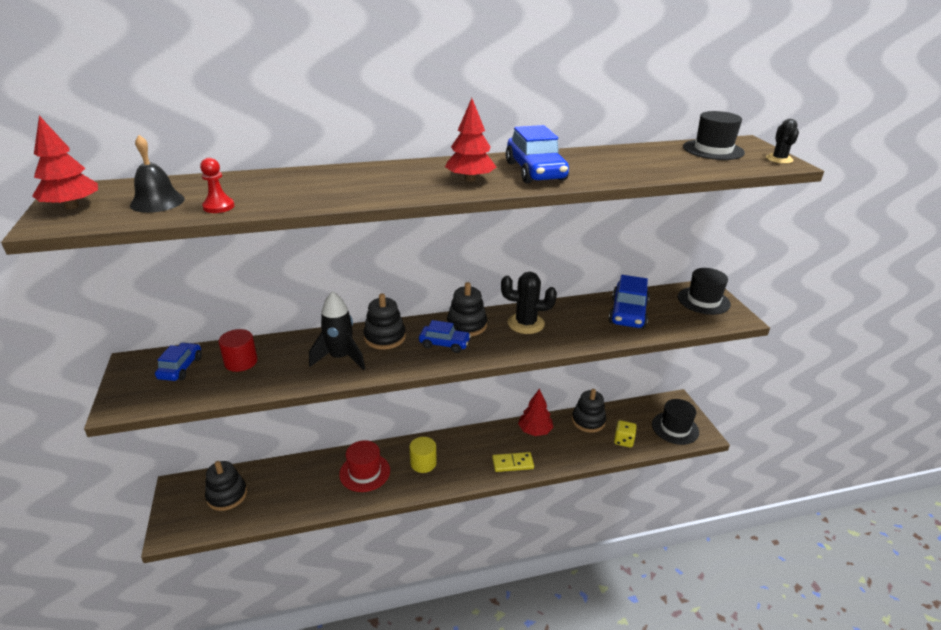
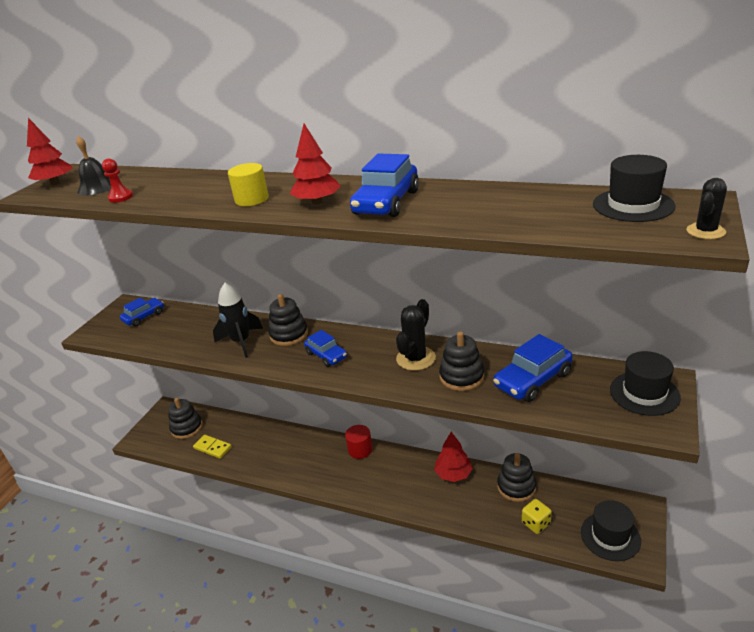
camera: 40 degrees right, 0 degrees up
red cylinder [219,329,257,372] -> red cylinder moved to [345,425,373,459]
red hat [339,440,390,492] -> none
yellow cylinder [409,437,437,473] -> yellow cylinder moved to [228,163,269,206]
black stacking toy [447,282,487,336] -> black stacking toy moved to [439,331,484,391]
yellow domino [492,452,534,472] -> yellow domino moved to [193,435,232,459]
black cactus [501,272,557,334] -> black cactus turned 75 degrees clockwise [396,299,436,371]

